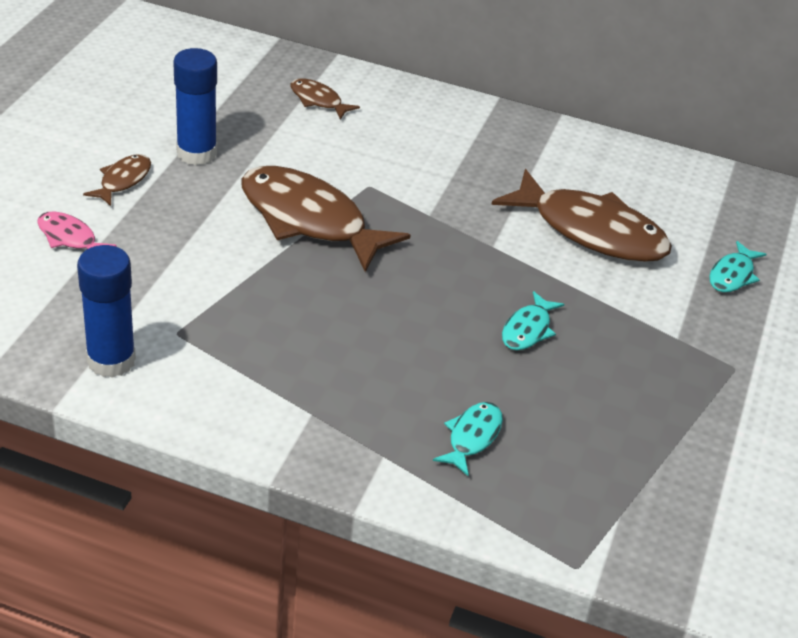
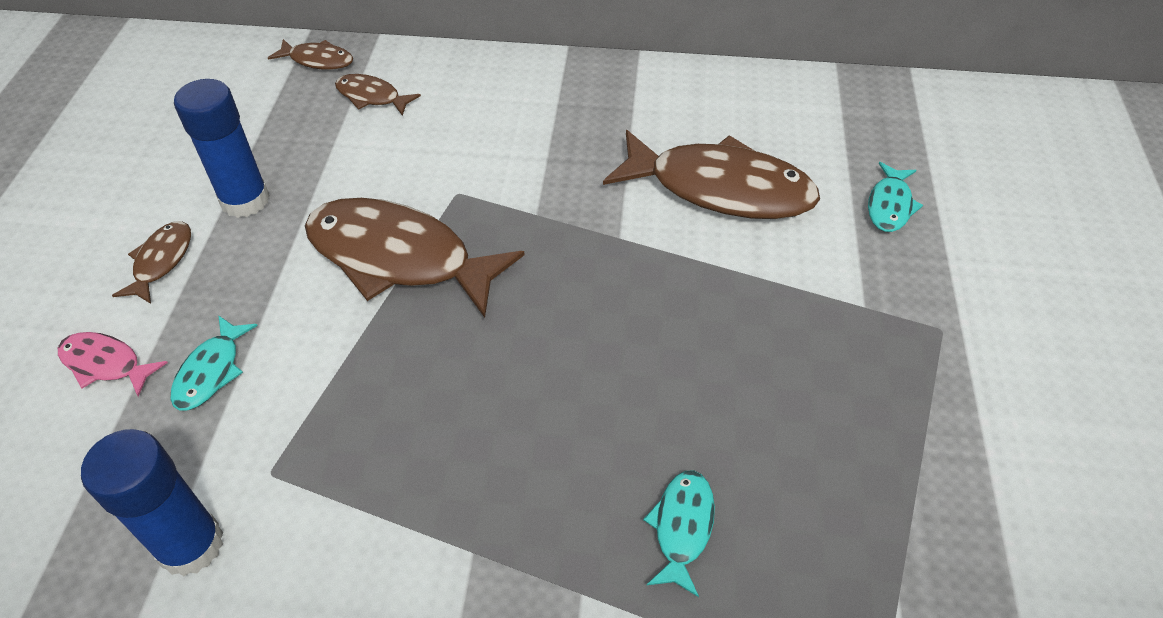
camera: 10 degrees left, 10 degrees up
turquoise fish [502,291,564,350] -> turquoise fish moved to [170,315,258,411]
none -> brown fish [268,39,353,70]

